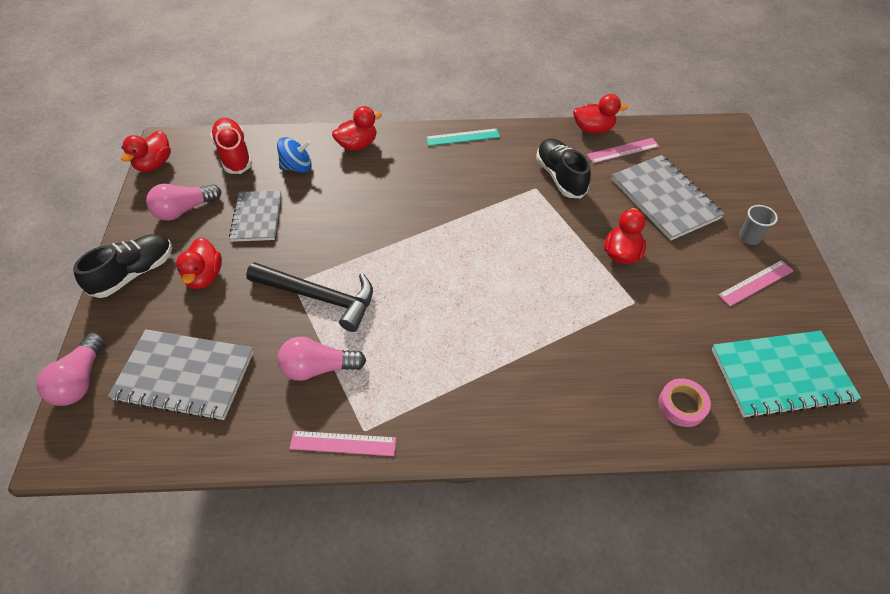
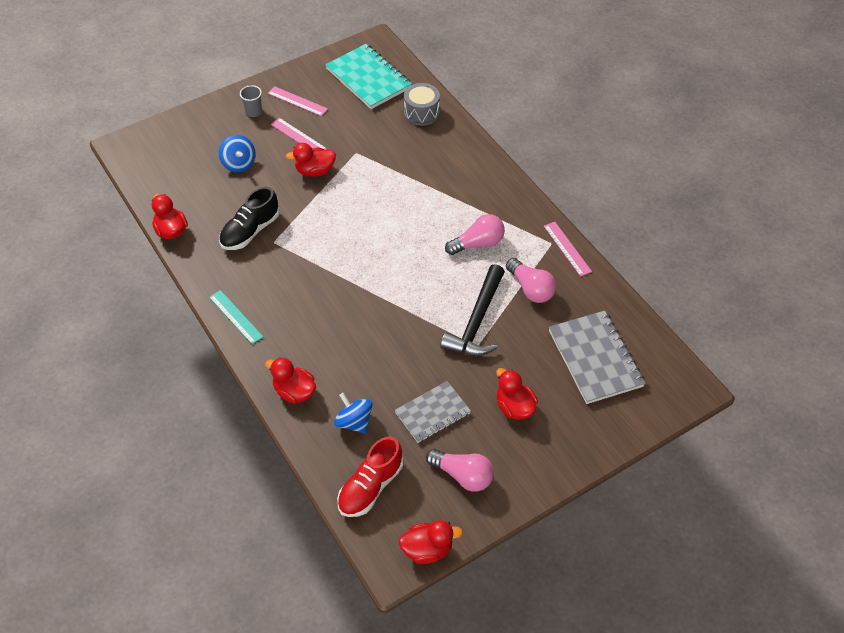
camera: 120 degrees left, 0 degrees up
pink light bulb [37,333,105,406] -> pink light bulb moved to [445,214,505,255]
black shoe [73,234,172,298] -> none
red duck [176,237,222,289] -> red duck turned 90 degrees counterclockwise [496,368,538,420]
black hammer [246,262,373,332] -> black hammer turned 150 degrees counterclockwise [440,264,505,356]
pink ruler [587,138,659,163] -> pink ruler moved to [271,118,327,150]
grey notebook [612,155,724,241] -> blue spinning top [219,135,255,172]
pink tape [659,378,711,427] -> grey drum [404,83,440,126]

